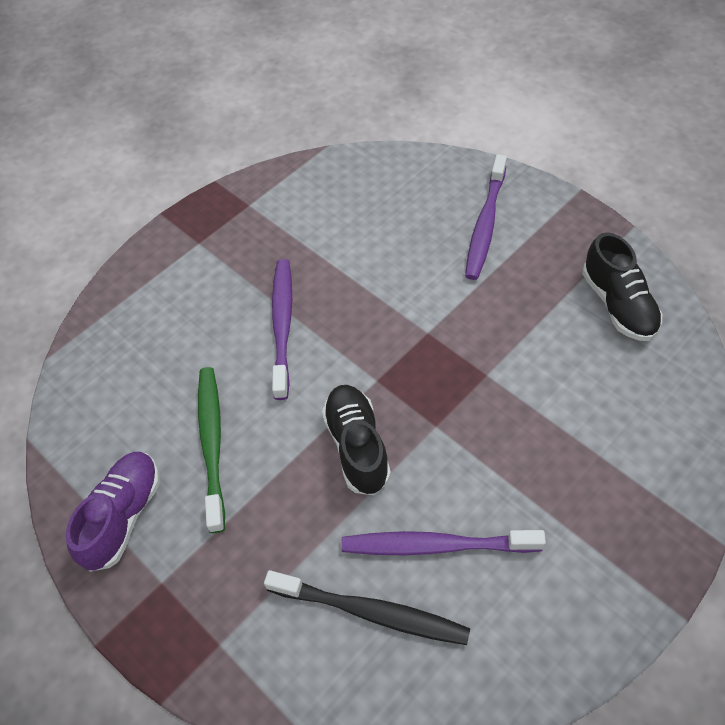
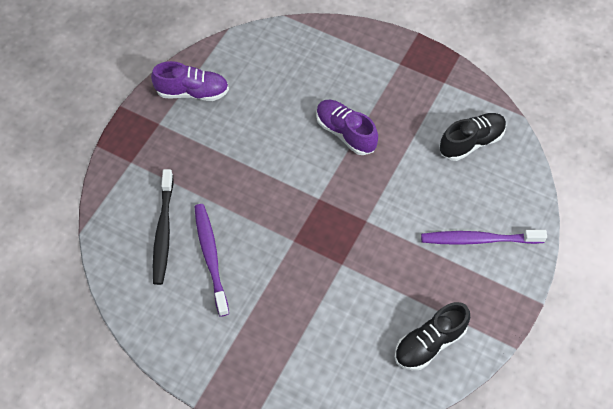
camera: 70 degrees right, 5 degrees up
green toothbrush [198,367,225,533] -> none
purple toothbrush [272,259,292,400] -> purple shoe [316,100,378,155]
black shoe [322,385,391,495] -> black shoe moved to [439,113,506,161]

